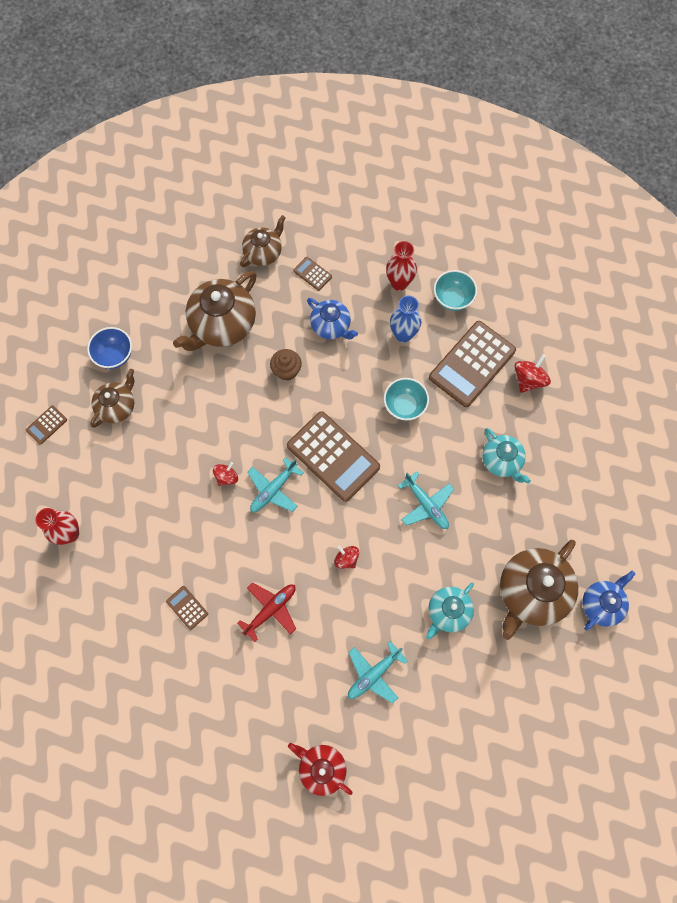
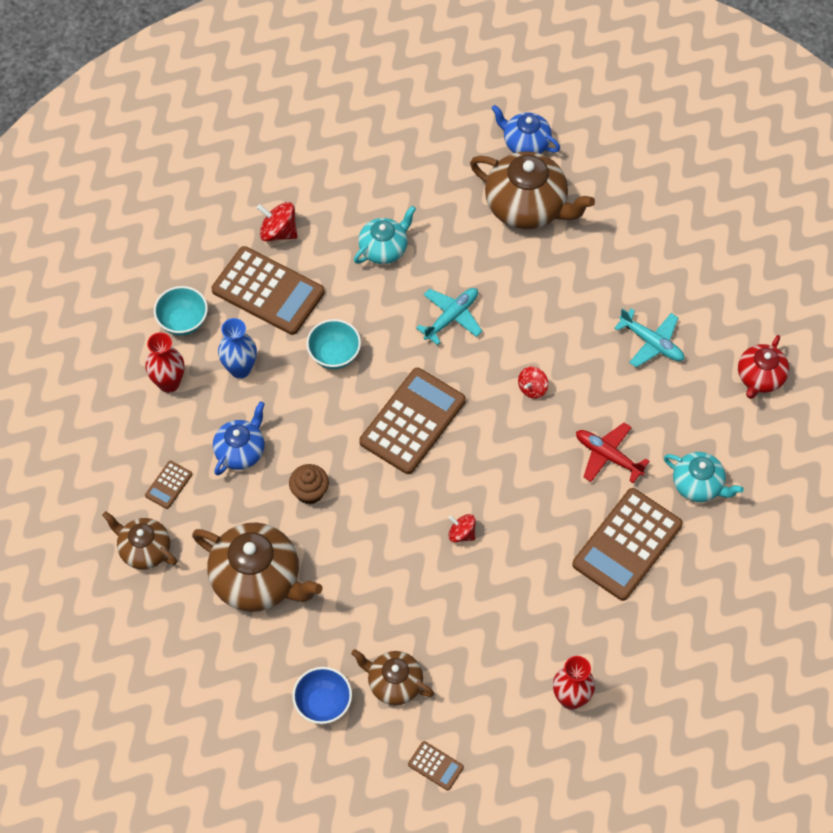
camera: 100 degrees left, 10 degrees down
brown calculator [166,586,208,630] -> brown calculator [572,488,683,601], size x2.28
turquoise plane [247,457,304,512] -> none
turquoise teapot [426,583,474,639] -> turquoise teapot moved to [664,452,744,502]

